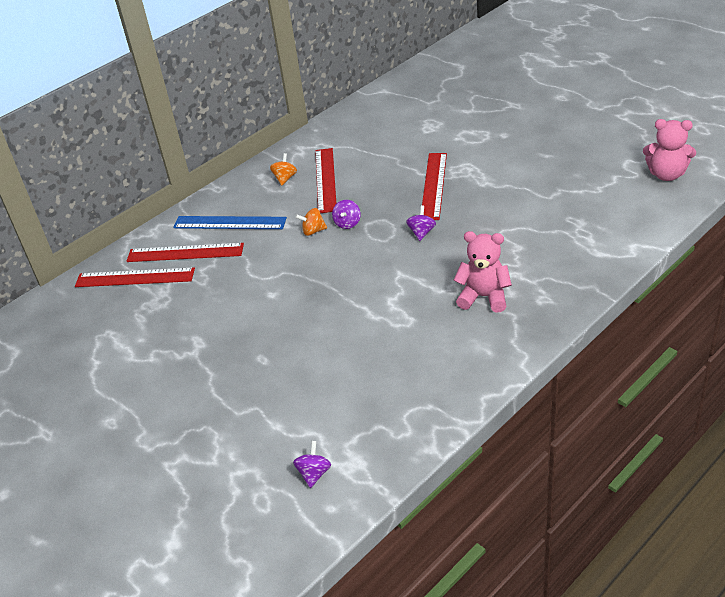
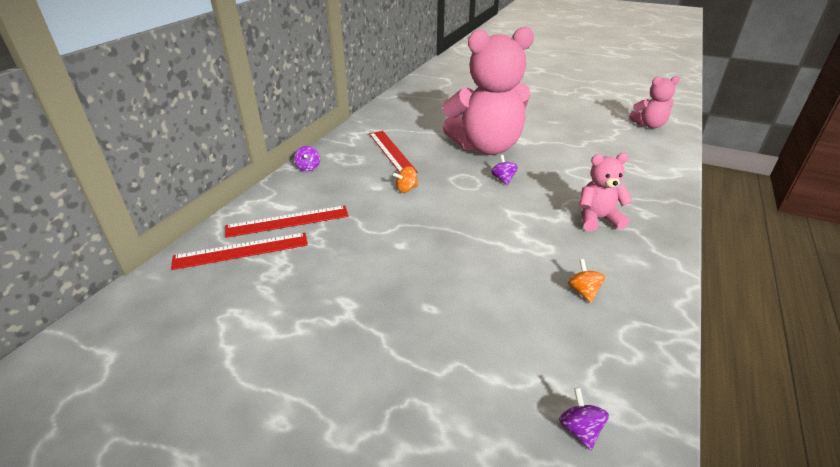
camera: 25 degrees left, 5 degrees down
blue ruler [173,216,287,229] -> none
orange spinning top [270,153,297,186] -> orange spinning top moved to [568,259,605,303]
purple spinning top [332,200,361,229] -> purple spinning top moved to [294,146,320,171]
red ruler [422,153,447,220] -> pink teddy bear [443,27,534,155]

